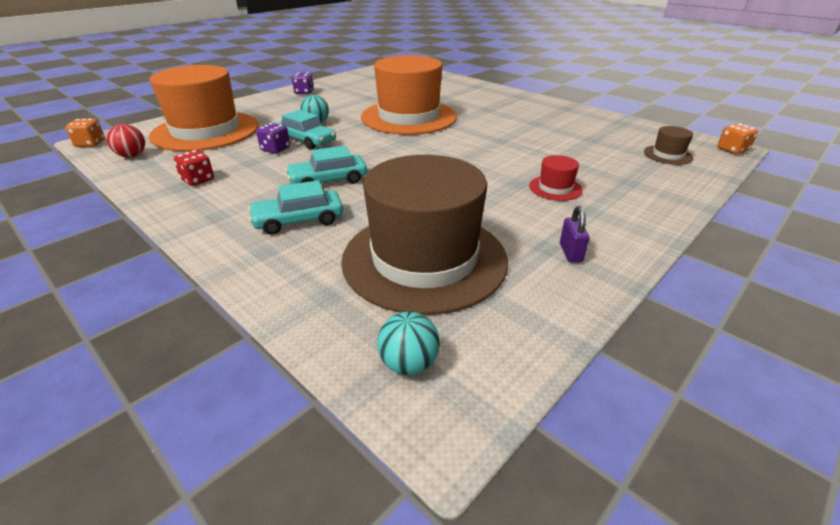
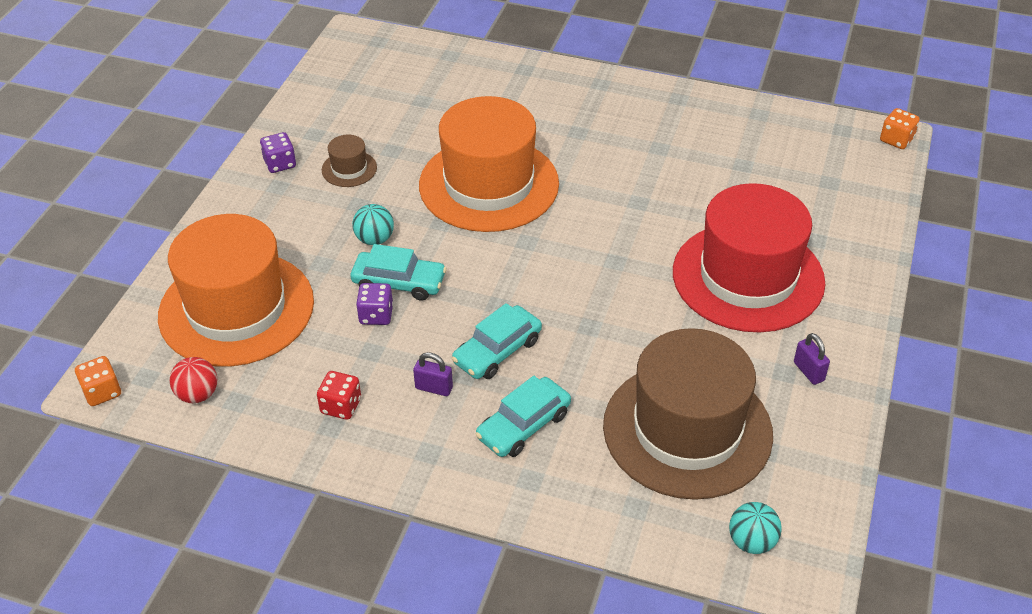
camera: 25 degrees left, 10 degrees up
red hat [529,155,583,201] -> red hat [673,183,825,332], size x2.50
brown hat [644,126,694,165] -> brown hat moved to [322,135,377,187]
none -> purple padlock [413,352,453,396]

